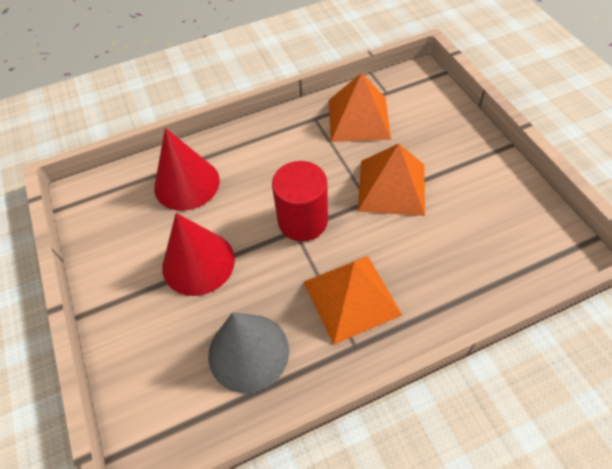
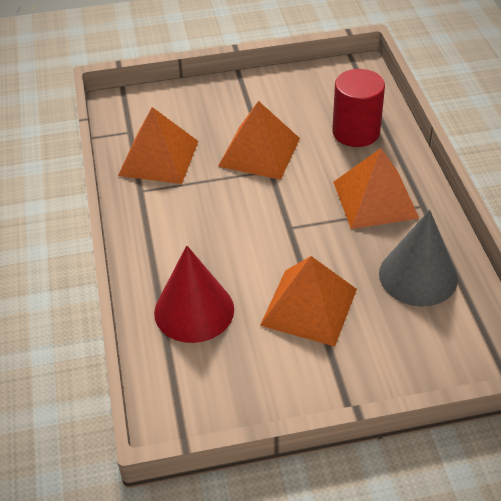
camera: 80 degrees left, 10 degrees down
red cone [162,213,235,296] -> orange pyramid [260,256,357,347]
red cylinder [272,161,328,241] -> red cylinder moved to [332,69,385,147]

